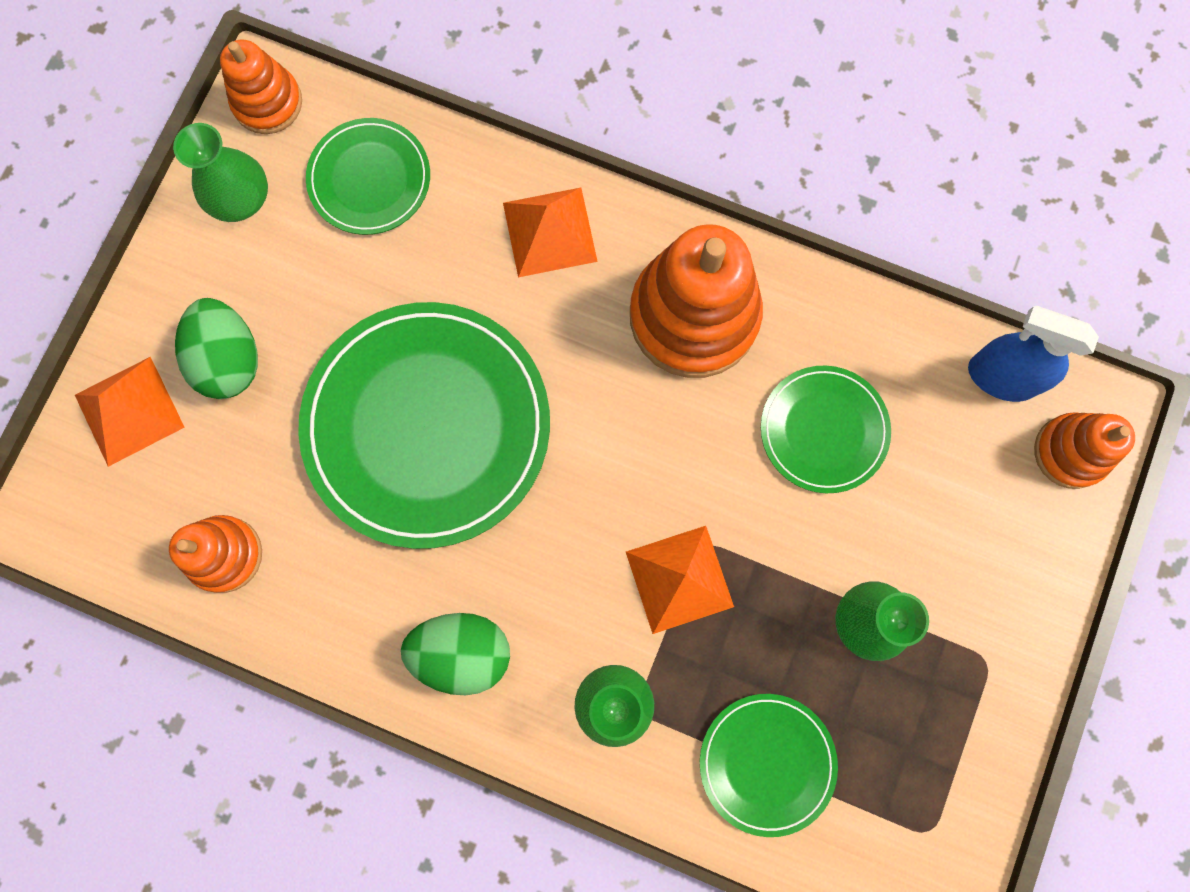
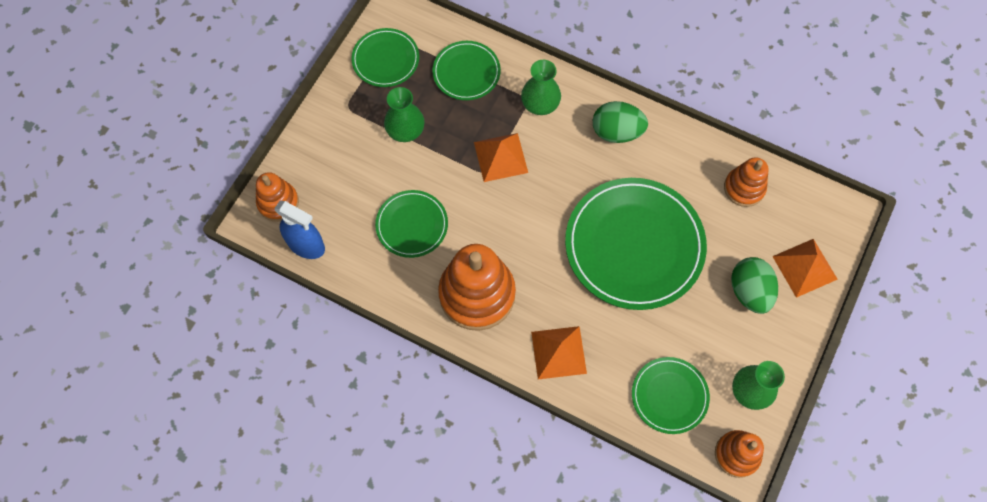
camera: 175 degrees left, 10 degrees down
none -> green plate [351,28,419,87]

